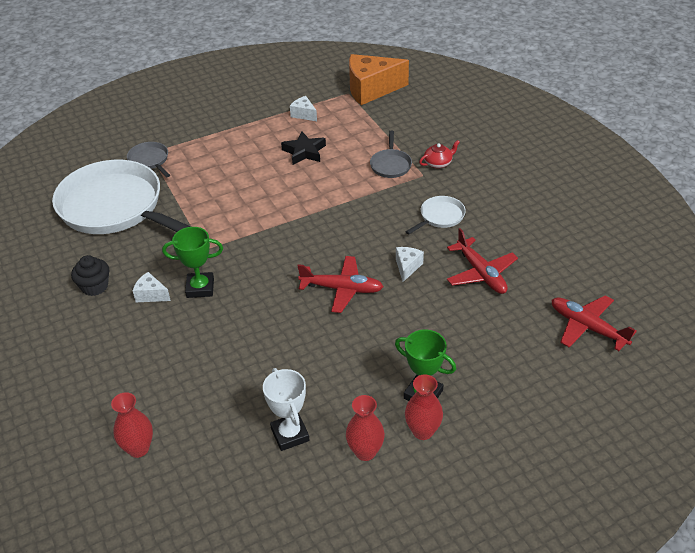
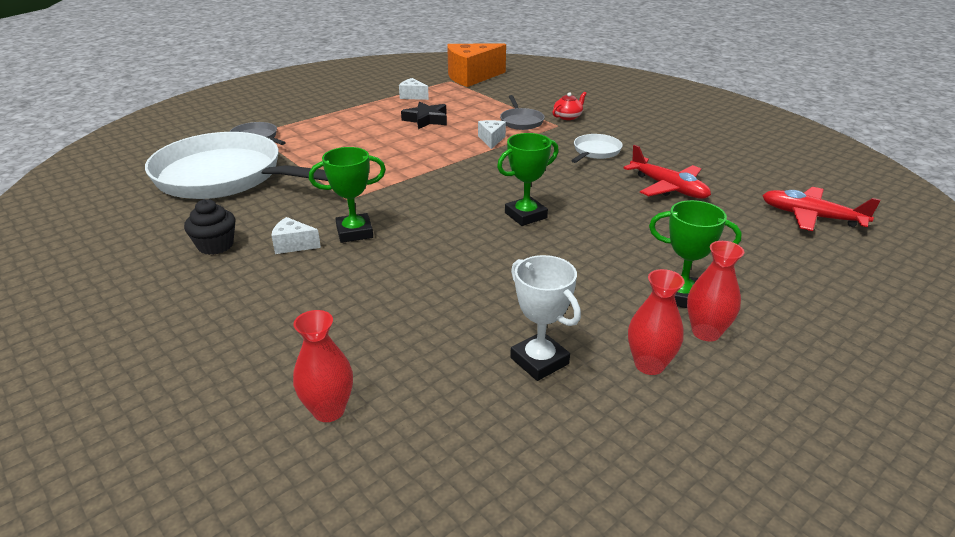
camera: 15 degrees left, 10 degrees down
red plane [298,256,384,313] -> green trophy [497,133,559,226]
white cheese [396,247,424,282] -> white cheese moved to [478,120,506,149]

